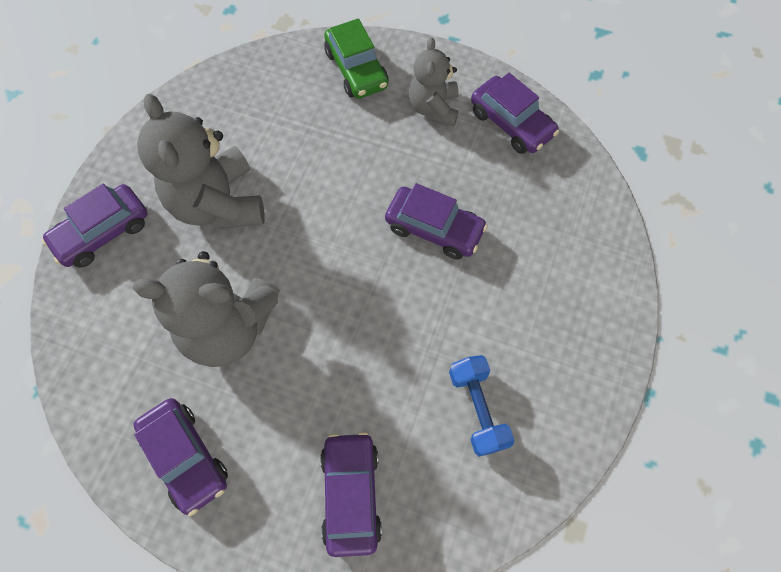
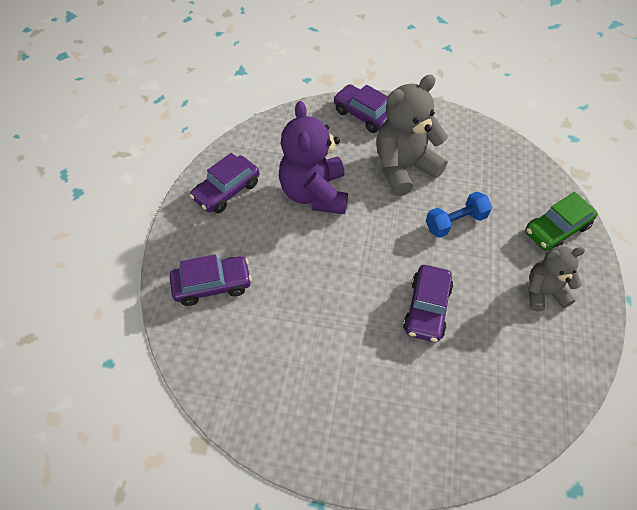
camera: 80 degrees right, 10 degrees down
grey teddy bear [132,251,280,367] -> purple teddy bear [279,101,348,214]
blue dumbbell [449,355,515,457] -> blue dumbbell moved to [426,191,492,238]
purple car [471,73,559,154] -> none

